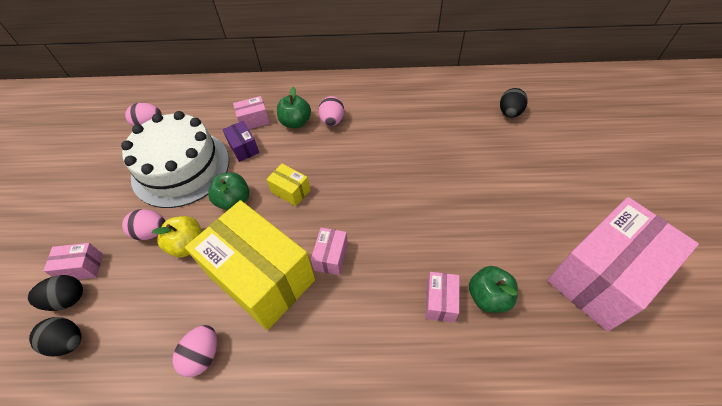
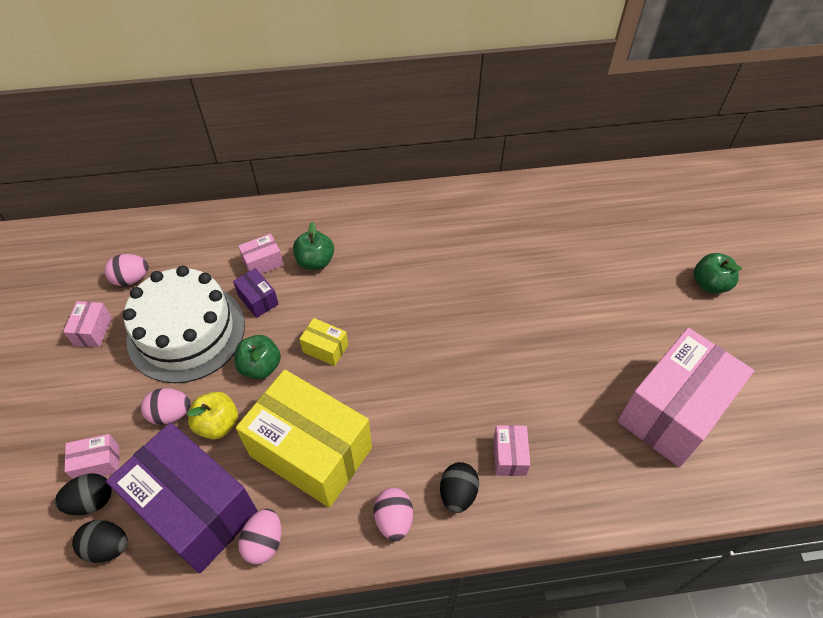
camera: 10 degrees left, 0 degrees up
pink box [311,228,348,275] -> pink box moved to [63,301,112,347]
pink egg [318,96,344,126] -> pink egg moved to [374,488,413,541]
green apple [469,266,518,313] -> green apple moved to [694,253,742,293]
black egg [500,88,528,118] -> black egg moved to [440,462,479,513]
none -> purple box [106,422,258,573]

